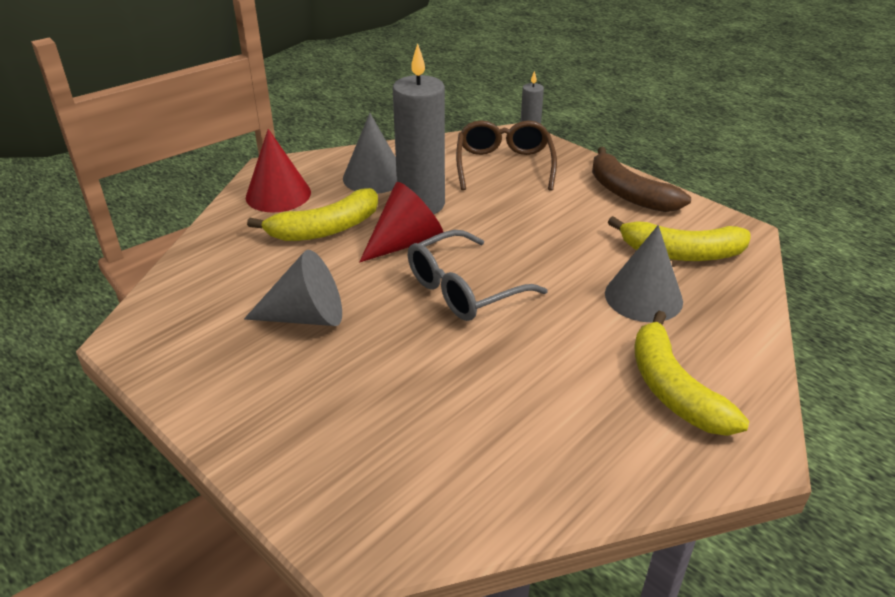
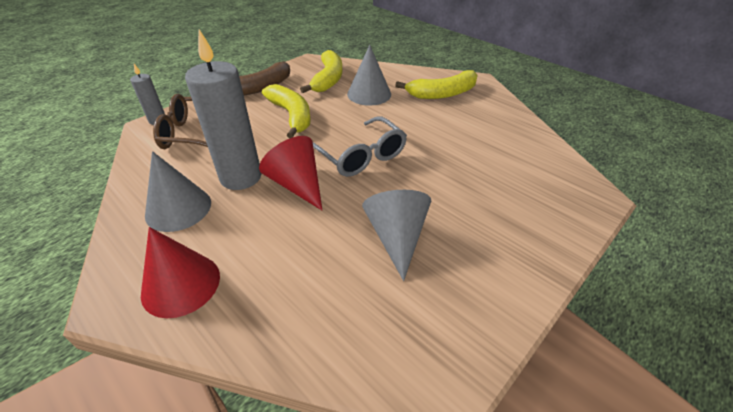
camera: 90 degrees left, 5 degrees up
yellow banana [247,188,378,241] -> yellow banana moved to [262,84,311,138]

